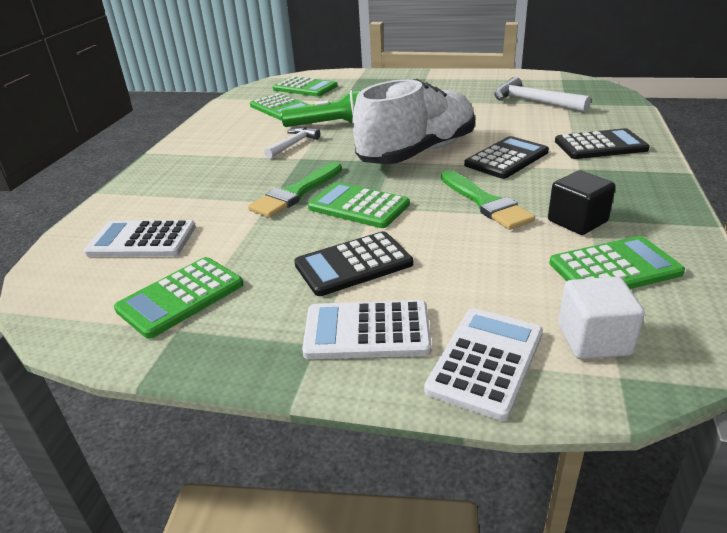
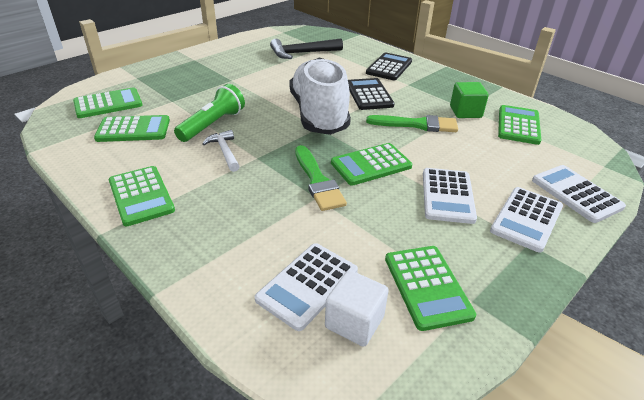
camera: 60 degrees left, 5 degrees up
black calculator [294,231,413,296] -> white calculator [423,168,477,224]
white hammer [494,77,591,112] -> black hammer [270,38,343,59]
black cube [548,170,616,235] -> green cube [450,82,489,118]
white cube [558,276,645,359] -> white cube moved to [325,270,389,347]
none -> green calculator [109,166,175,226]

